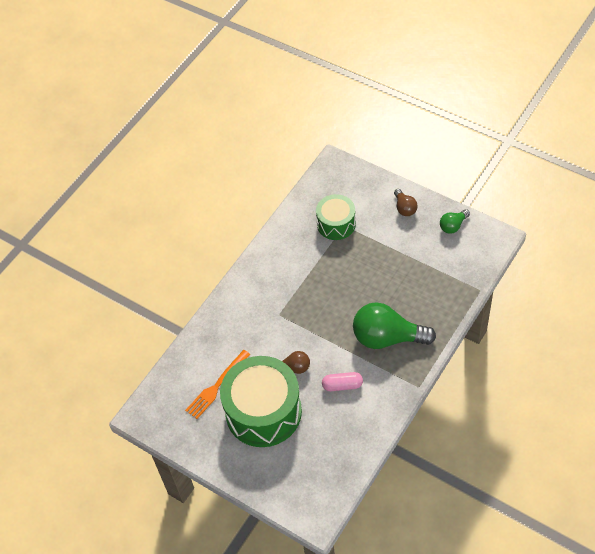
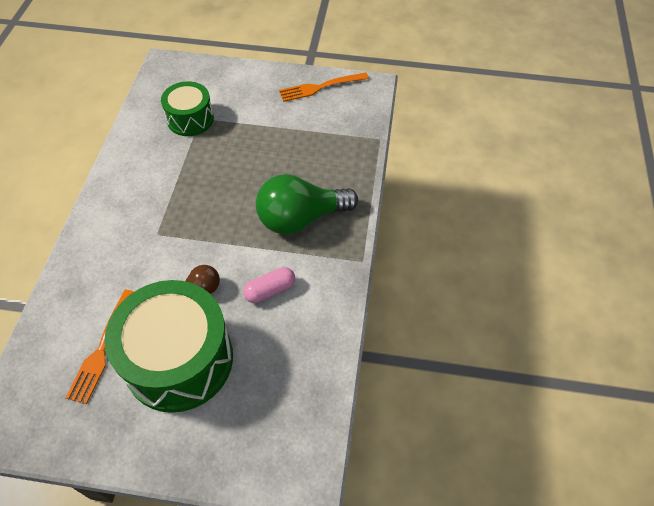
camera: 30 degrees left, 0 degrees up
brown light bulb [394,189,418,216] -> none
green light bulb [440,209,470,234] -> orange fork [279,72,369,102]

